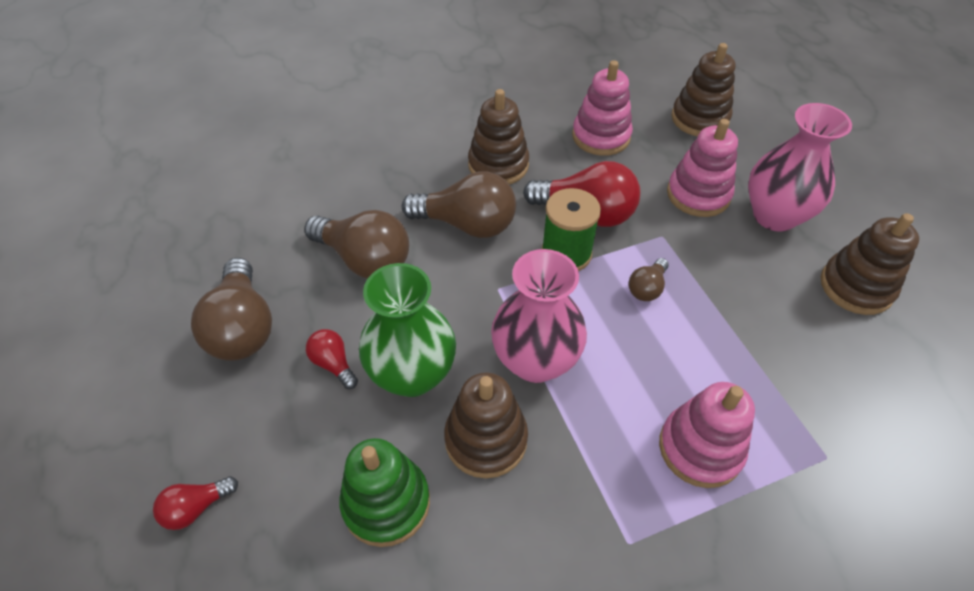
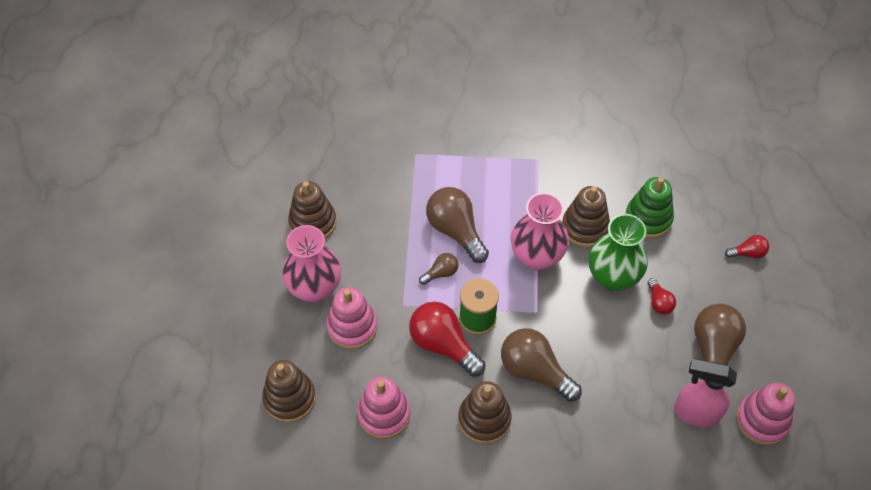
camera: 155 degrees left, 5 degrees up
brown light bulb [304,210,409,279] -> brown light bulb moved to [426,187,489,263]
pink stacking toy [659,382,755,488] -> pink stacking toy moved to [736,383,795,445]
none -> pink spray bottle [674,358,737,427]

